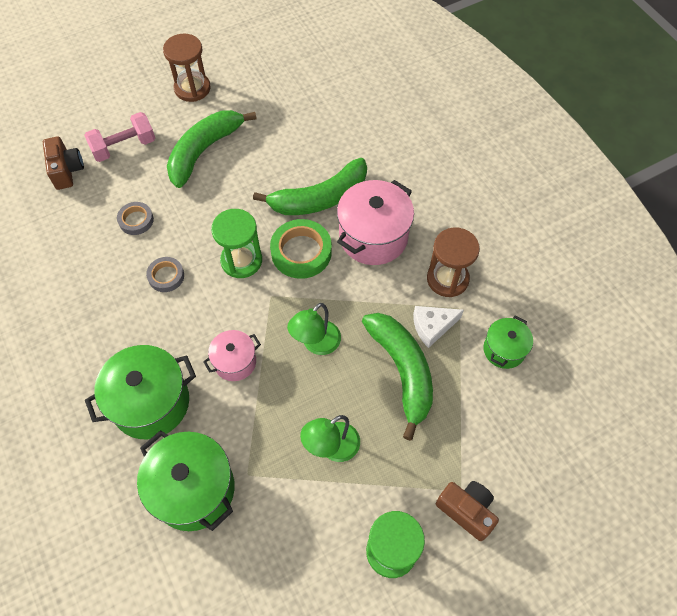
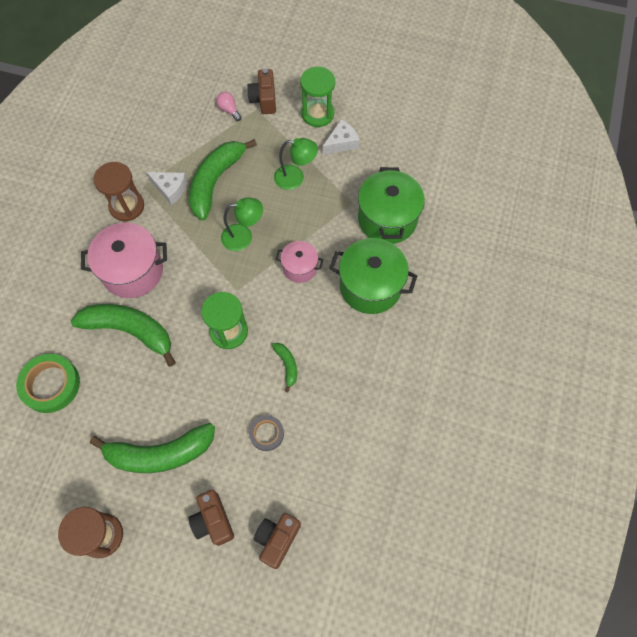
camera: 135 degrees left, 5 degrees up
pink dumbbell [84,112,155,162] -> brown camera [188,490,234,546]
grey tape [146,257,184,292] -> green banana [272,343,297,393]
green tape [270,219,332,279] -> green tape moved to [16,354,80,413]
green pot [483,316,533,369] -> none
none -> pink light bulb [216,92,242,121]
none -> white cheese [323,119,360,154]

